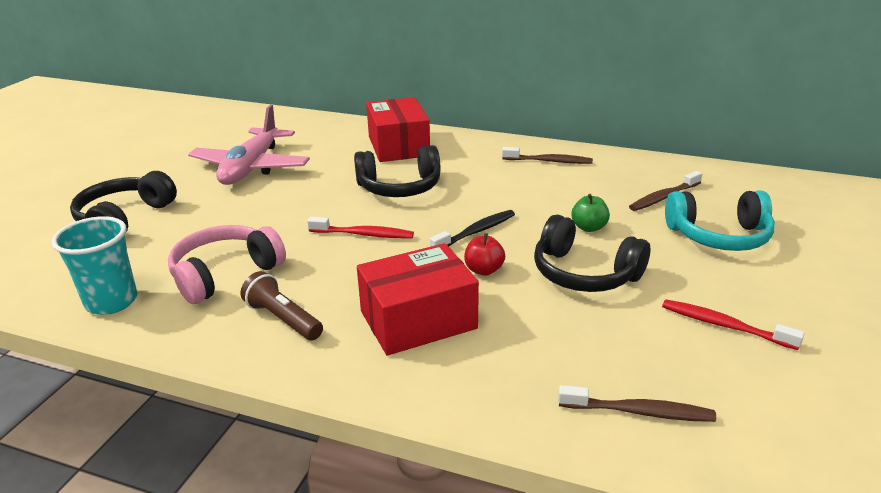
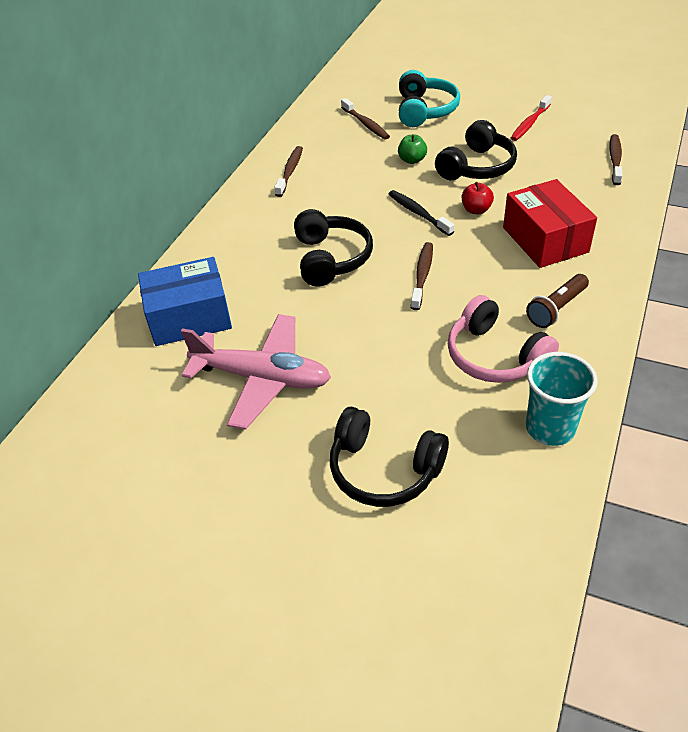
camera: 85 degrees left, 15 degrees up
red toothbrush [307,217,414,238] -> brown toothbrush [411,242,433,310]
red box [366,97,430,162] -> none
none -> blue box [138,257,232,346]

